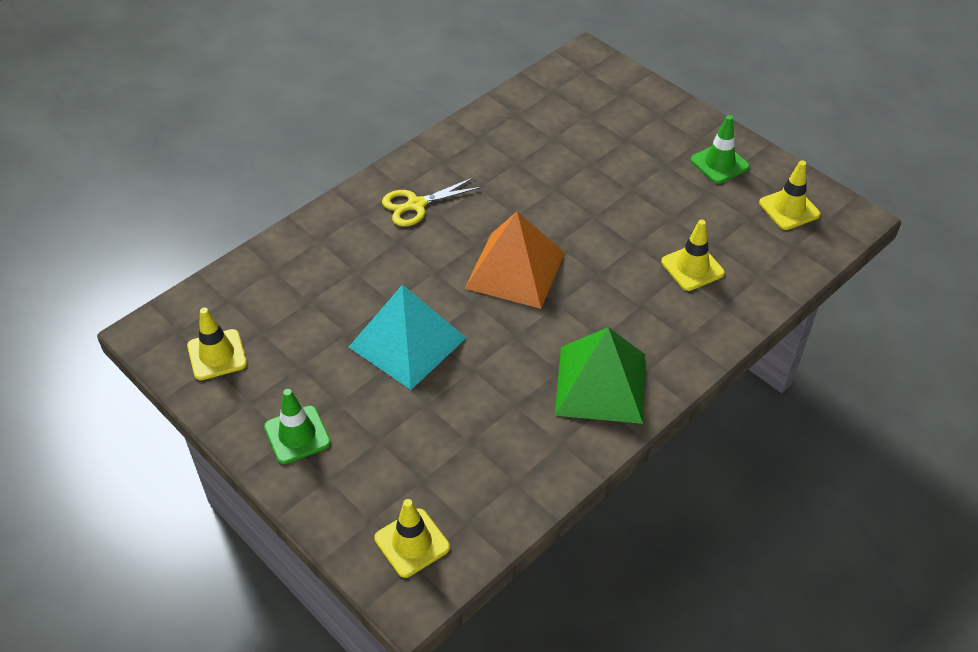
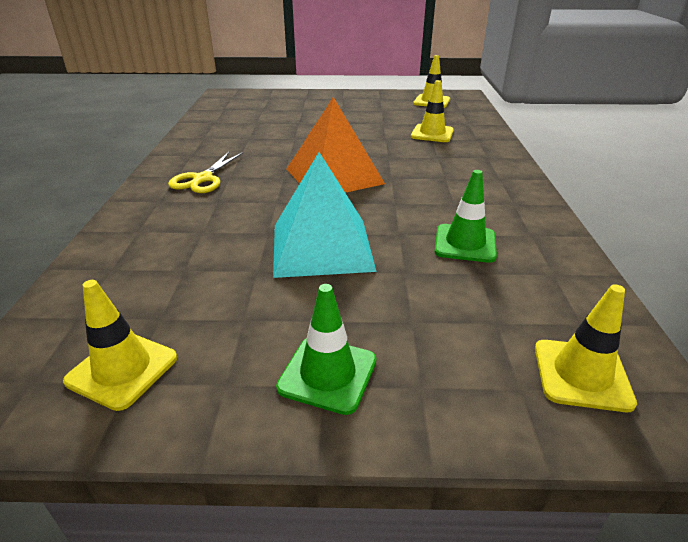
camera: 45 degrees left, 15 degrees down
green pyramid [555,327,645,424] -> none
green traffic cone [690,115,750,184] -> green traffic cone moved to [435,170,497,263]

